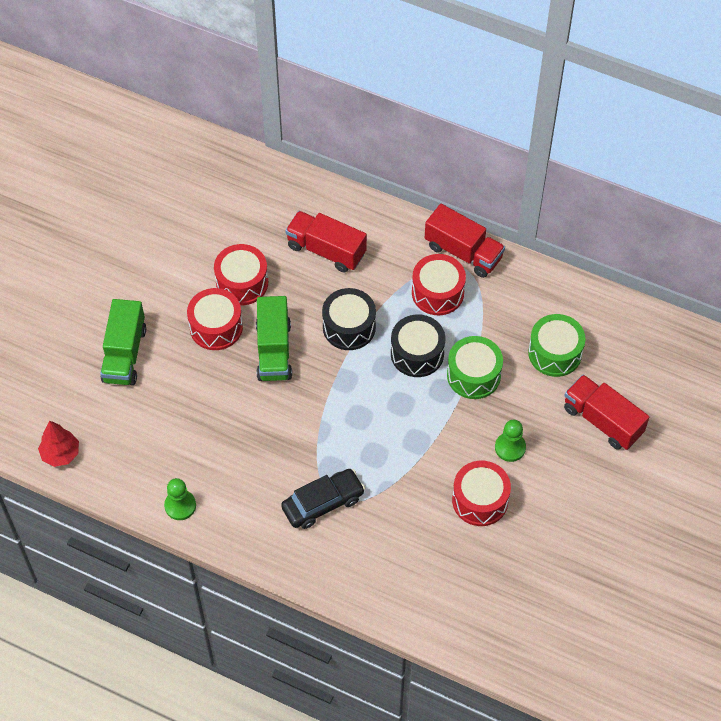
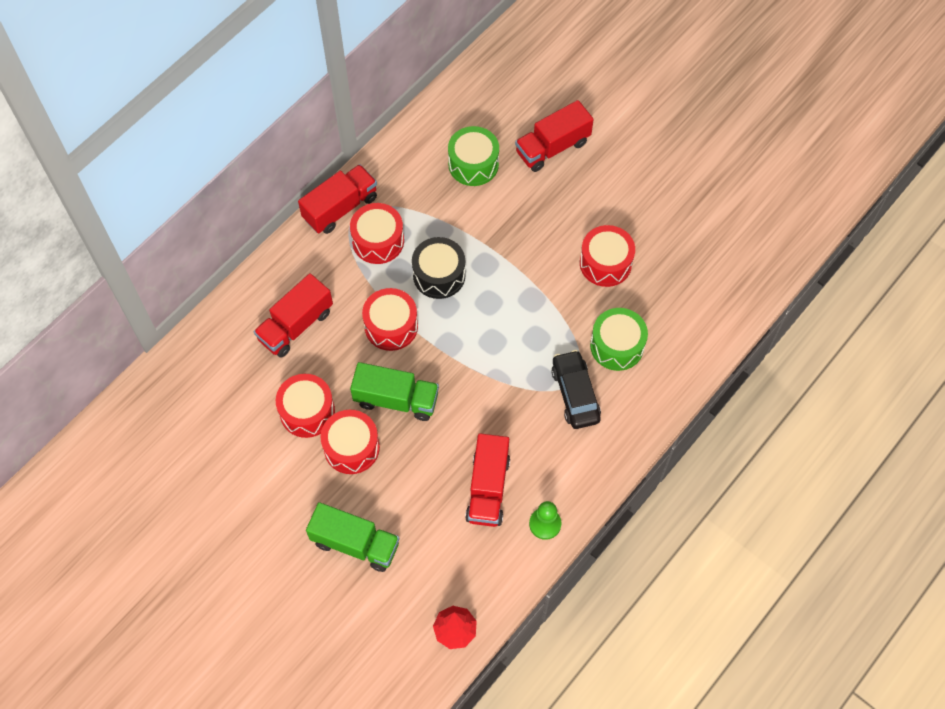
camera: 75 degrees left, 5 degrees up
black drum [322,288,376,350] -> red drum [362,288,418,351]
green drum [447,336,503,399] -> green drum moved to [590,308,648,371]
green pawn [495,420,526,462] -> none
none -> red truck [465,433,510,527]

